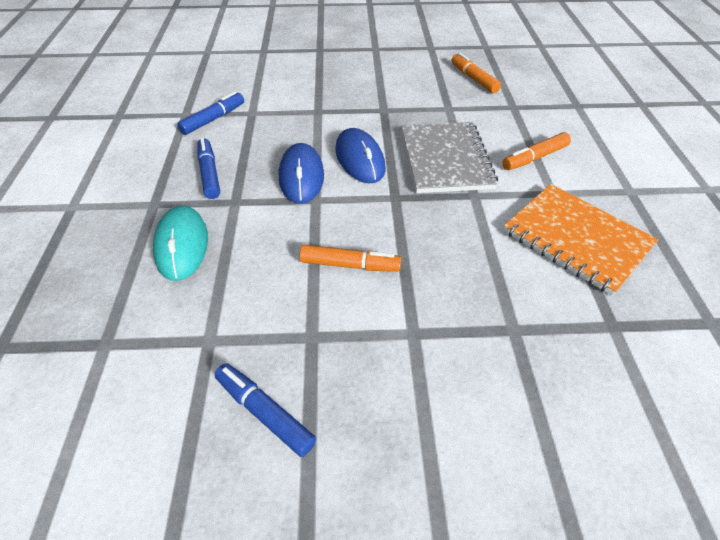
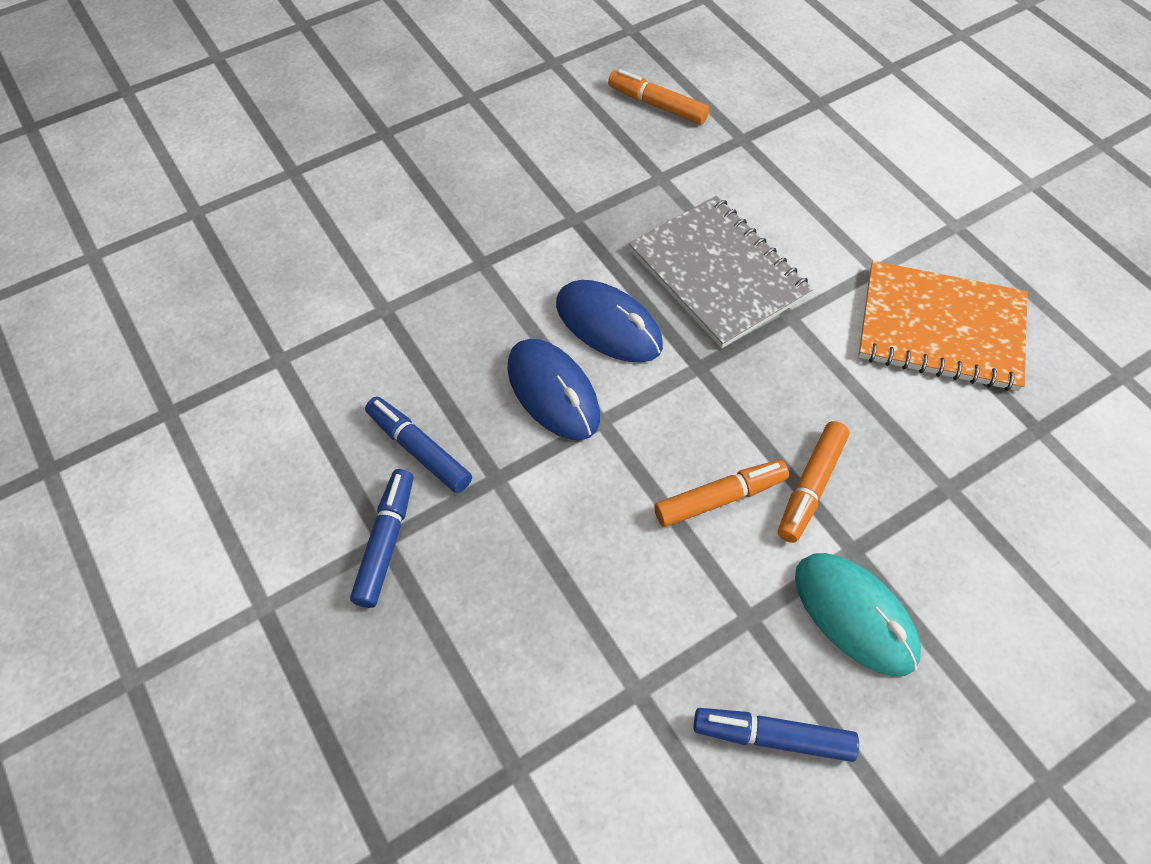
camera: 30 degrees left, 10 degrees up
turquoise mouse [153,205,208,281] -> turquoise mouse moved to [795,553,921,676]
blue marker [178,91,244,135] -> blue marker moved to [350,469,414,608]
orange marker [502,132,571,170] -> orange marker moved to [778,421,850,543]

